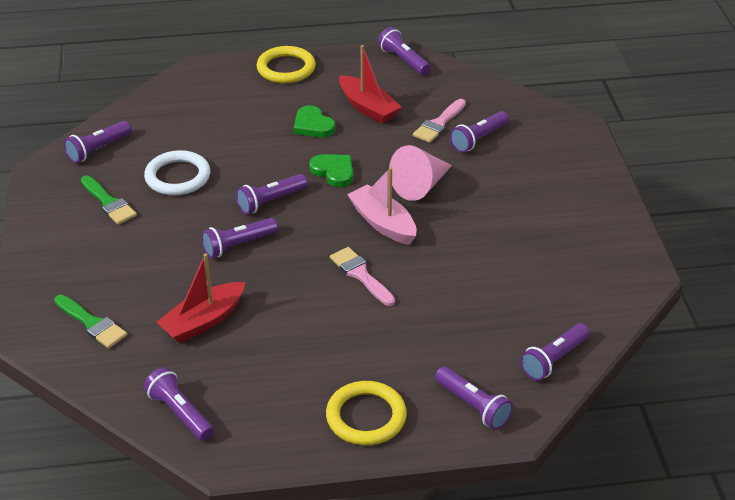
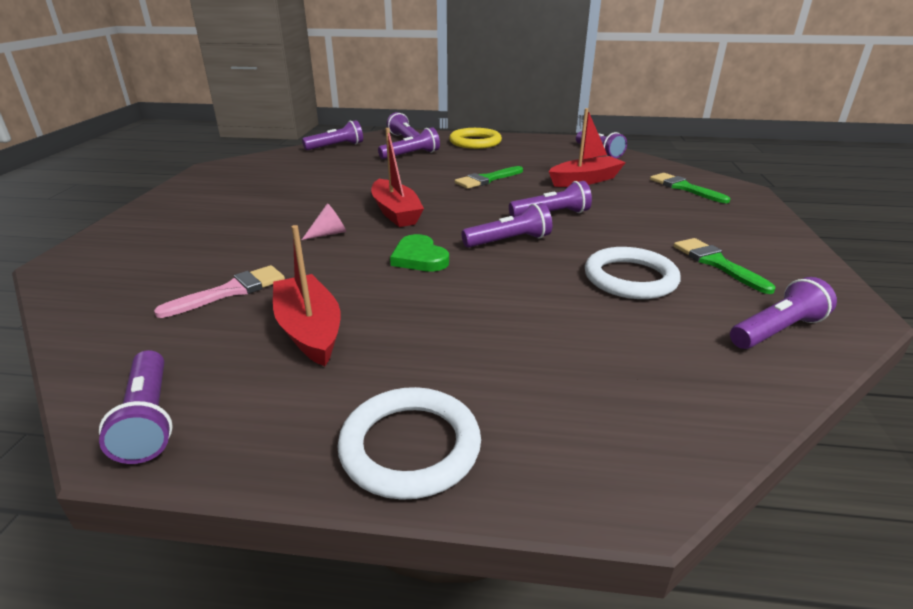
camera: 165 degrees left, 10 degrees down
yellow ring [257,46,316,83] -> white ring [337,387,481,500]
green heart [294,105,335,137] -> none
pink brush [330,247,395,306] -> none
pink boat [347,167,417,245] -> red boat [371,128,424,227]
pink cone [389,145,452,201] -> pink cone [302,203,346,240], size x0.51
purple flashlight [450,111,509,153] -> purple flashlight moved to [378,127,440,159]
none -> green brush [455,166,523,189]

